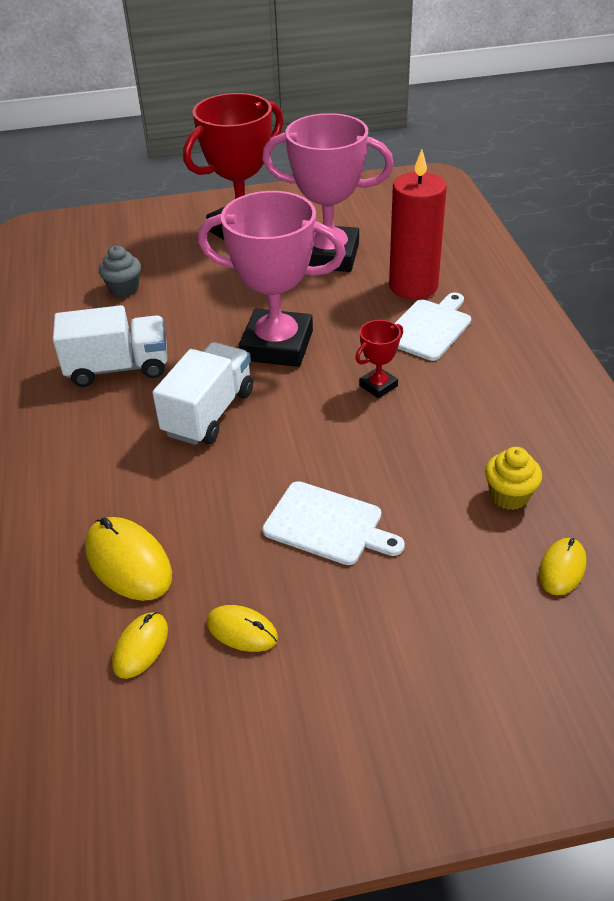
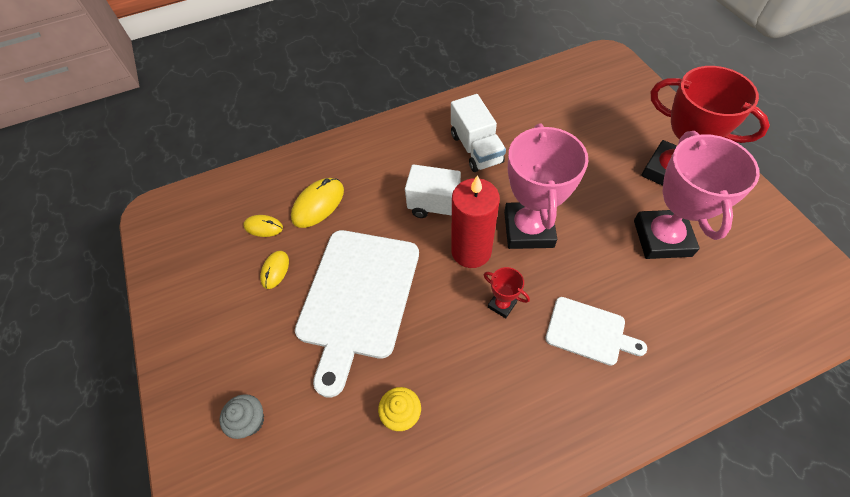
camera: 80 degrees right, 15 degrees up
grey cupcake [99,246,141,297] -> grey cupcake moved to [219,394,264,439]
white cutting board [262,481,405,565] -> white cutting board [295,230,419,398], size x1.92
red candle [389,149,447,299] -> red candle moved to [451,175,500,268]
yellow mouse [539,538,586,595] -> none

